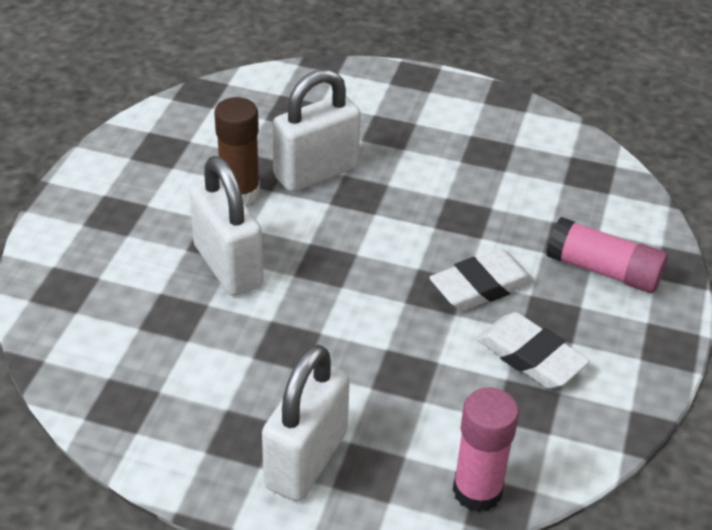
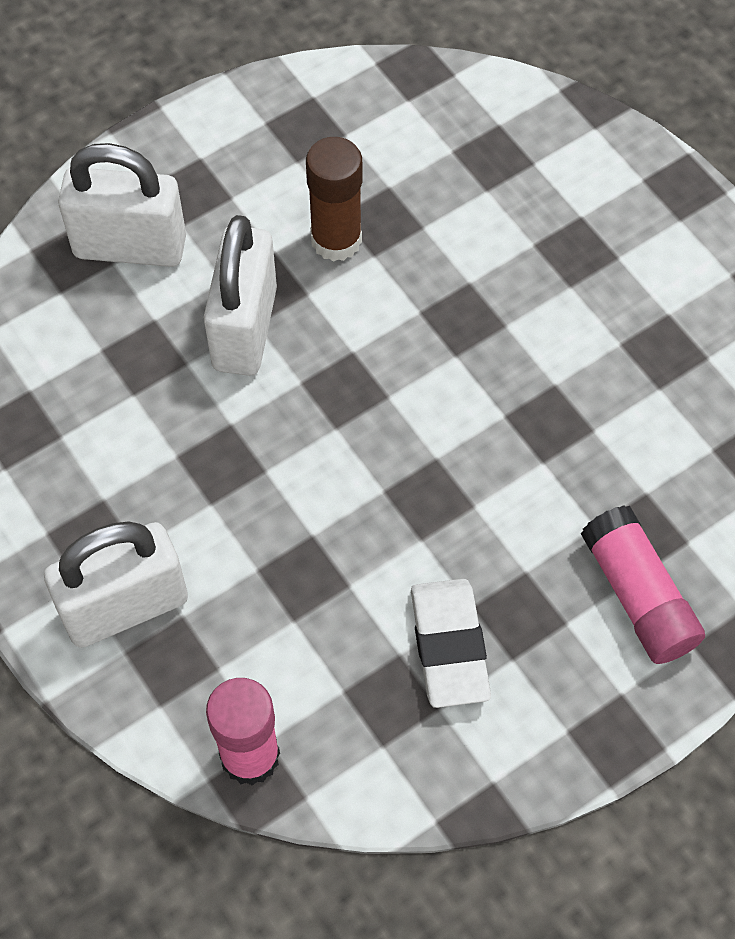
camera: 40 degrees right, 20 degrees up
white padlock [273,69,361,192] -> white padlock moved to [58,143,186,267]
white eraser [429,249,534,311] -> none

